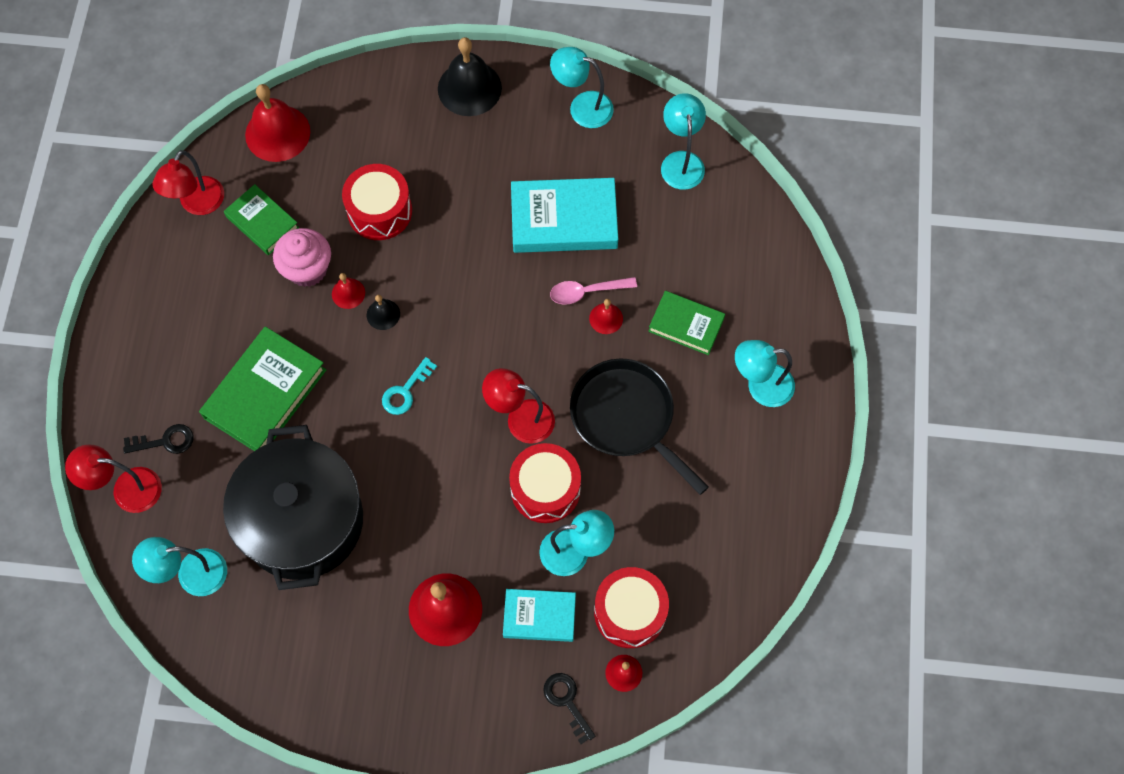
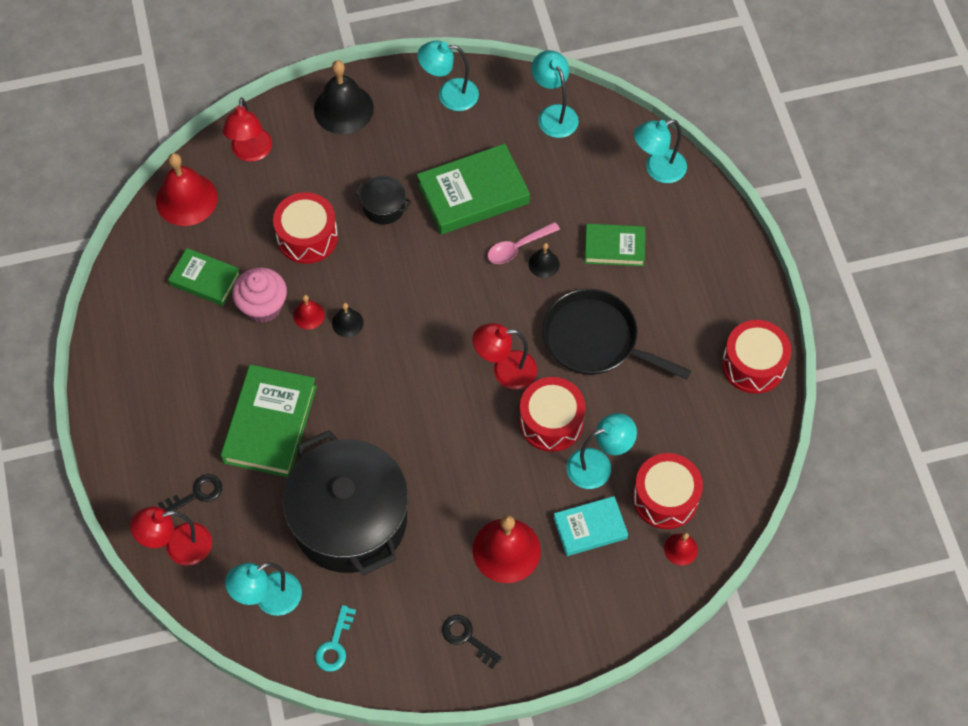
camera: 20 degrees left, 5 degrees down
red lamp [153,150,224,215] -> red lamp moved to [223,97,272,162]
turquoise key [382,357,437,415] -> turquoise key moved to [315,605,356,672]
turquoise book [511,178,618,253] -> green book [417,144,530,234]
black key [543,673,595,744] -> black key moved to [442,615,502,669]
red bell [589,299,623,334] -> black bell [529,243,560,278]
turquoise lamp [735,340,795,407] -> turquoise lamp moved to [634,119,687,183]
none -> black pot [355,176,411,225]
none -> red drum [722,320,791,394]

